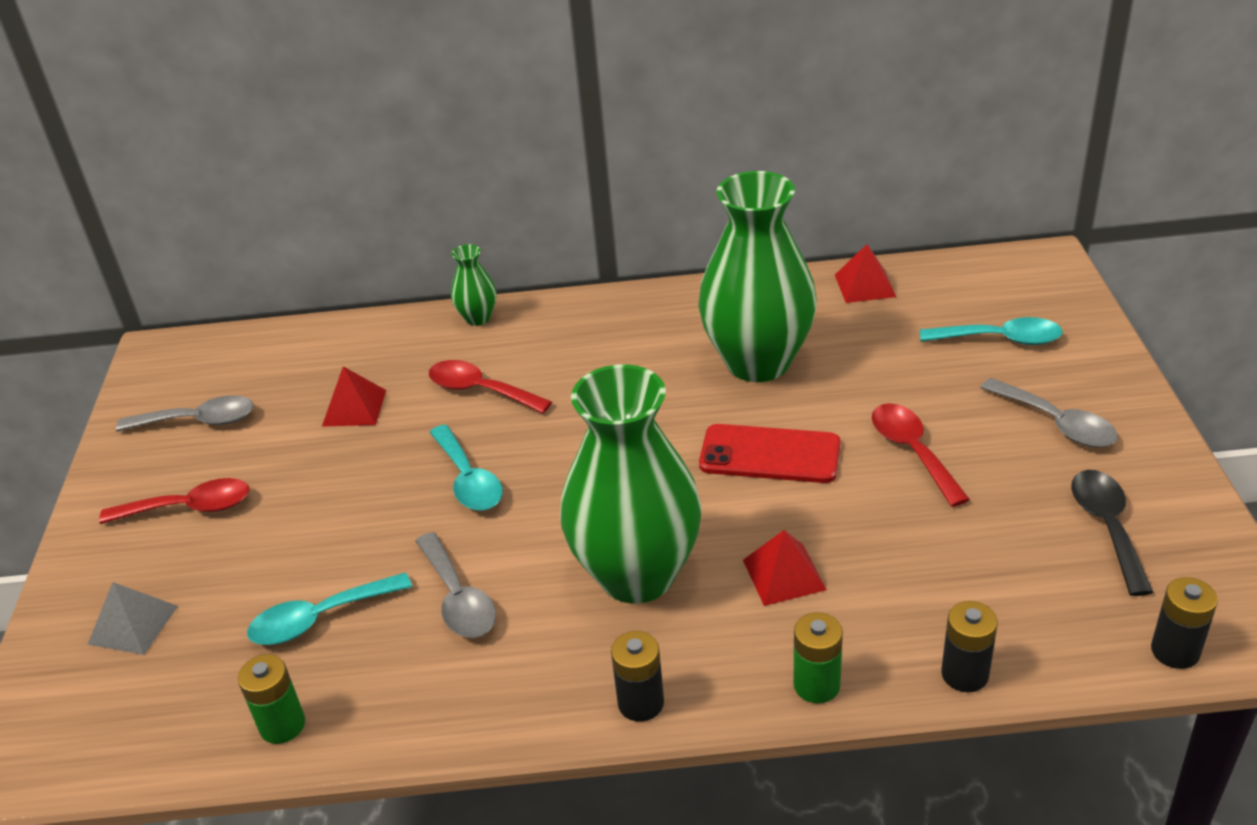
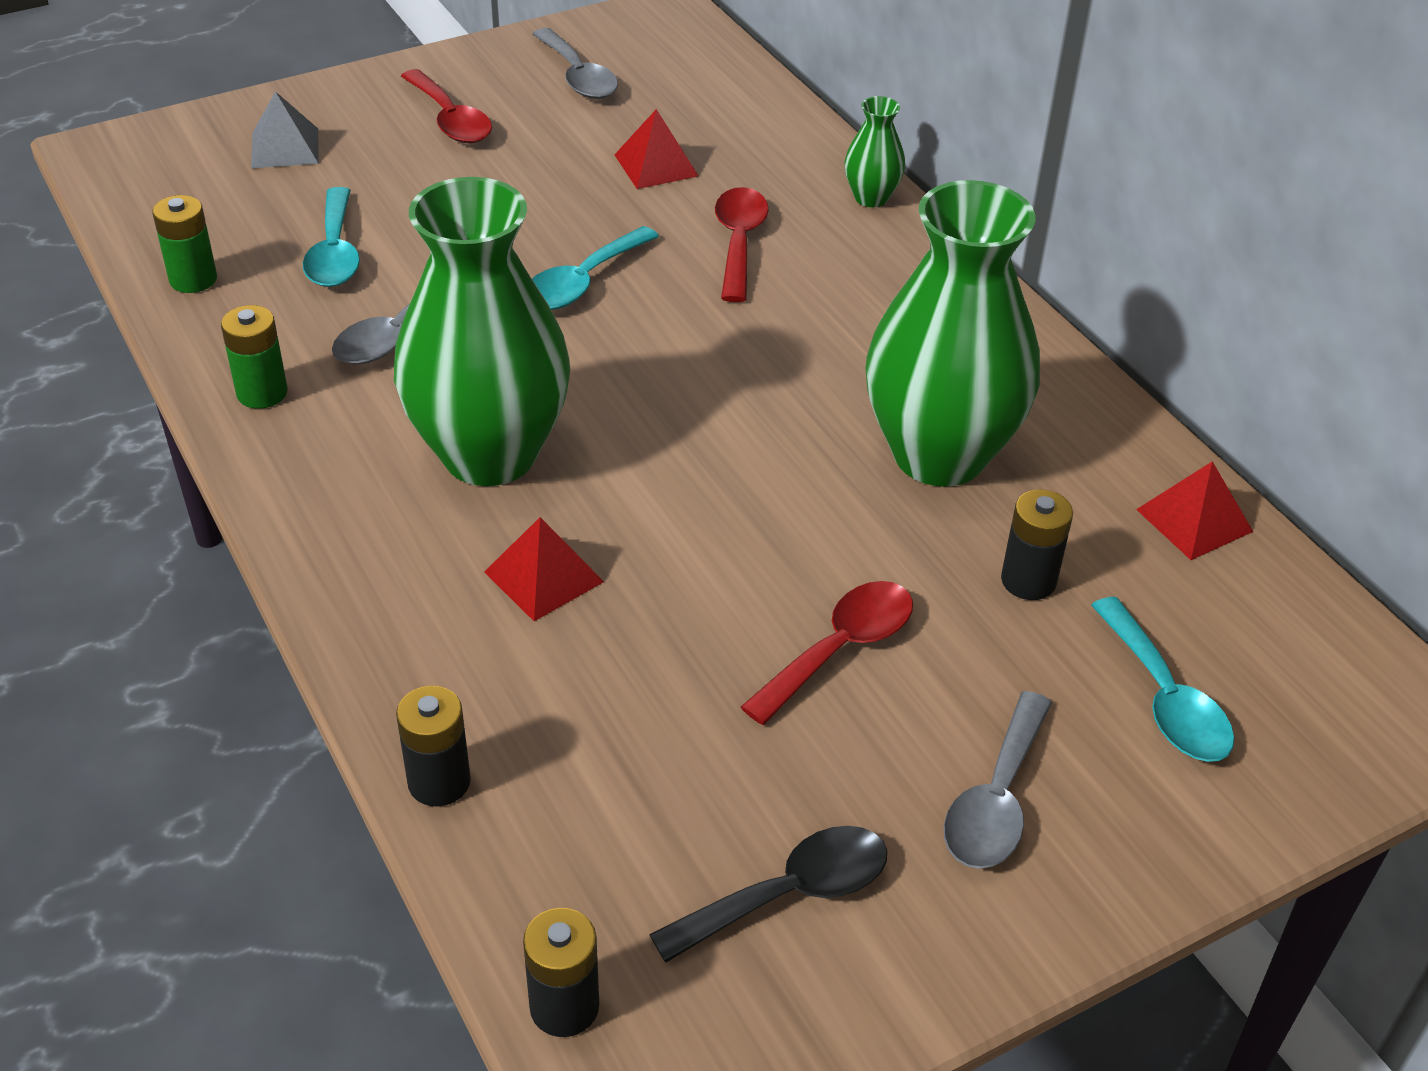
camera: 60 degrees right, 5 degrees up
turquoise spoon [247,572,412,645] -> turquoise spoon turned 135 degrees counterclockwise [302,187,360,287]
black battery [611,631,664,722] -> black battery moved to [1001,489,1073,600]
red phone [699,424,841,483] -> none
green battery [794,612,843,703] -> green battery moved to [221,305,288,409]

